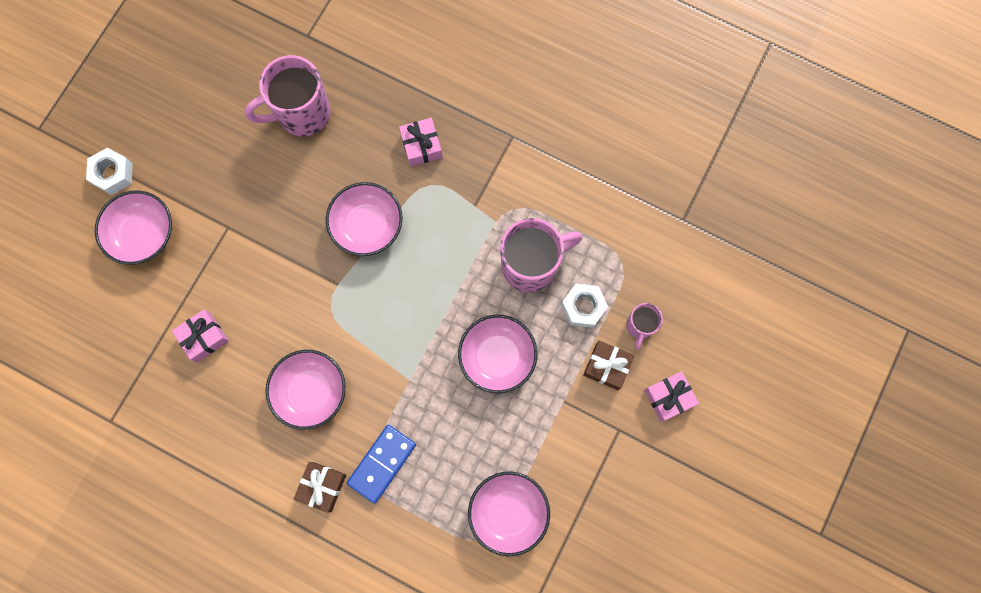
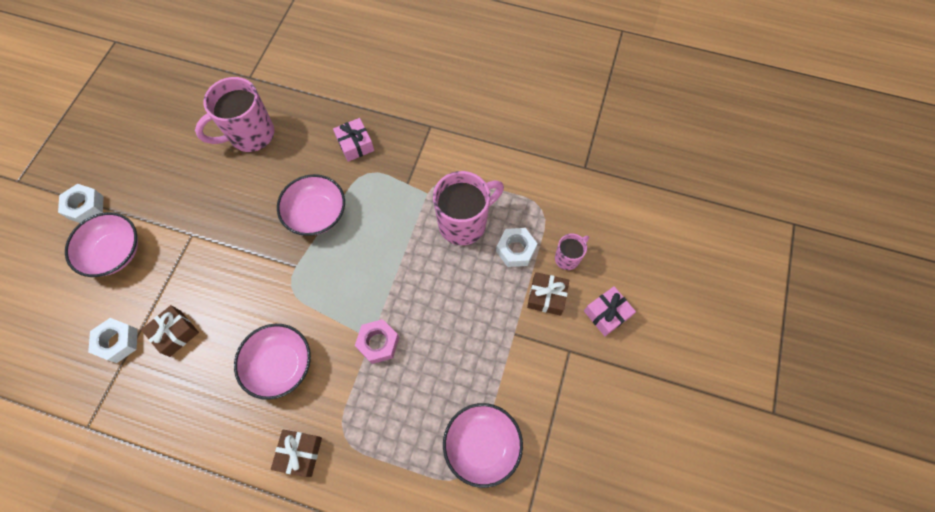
camera: 10 degrees left, 10 degrees down
pink gift [172,310,229,362] -> brown gift [141,305,199,357]
blue domino [347,425,416,504] -> none
pink bowl [458,315,537,393] -> none
pink mug [626,303,663,350] -> pink mug turned 135 degrees counterclockwise [555,233,589,270]
none -> white nut [88,318,138,363]
none -> pink nut [355,319,399,364]

